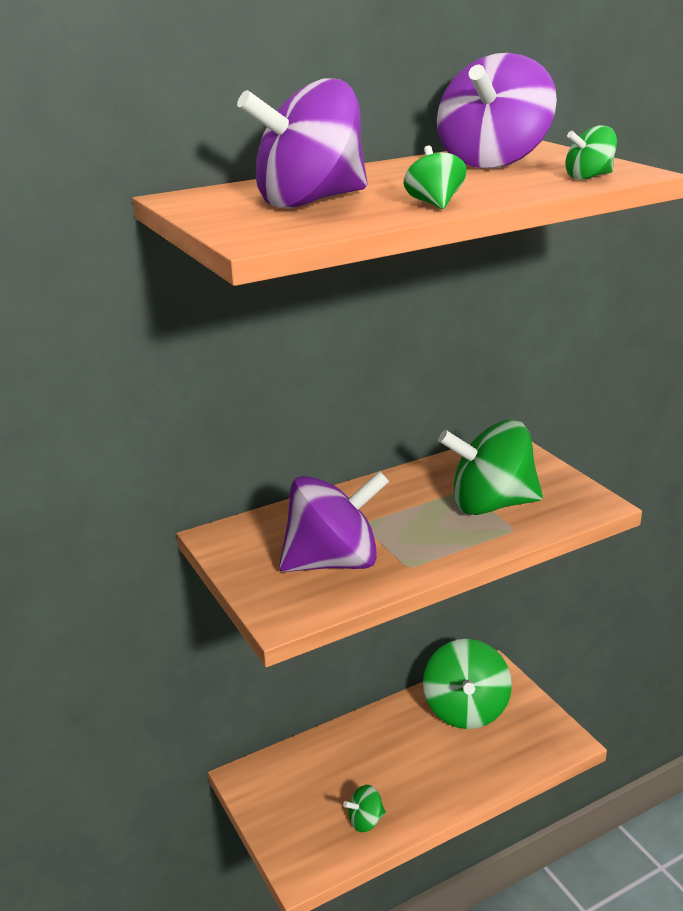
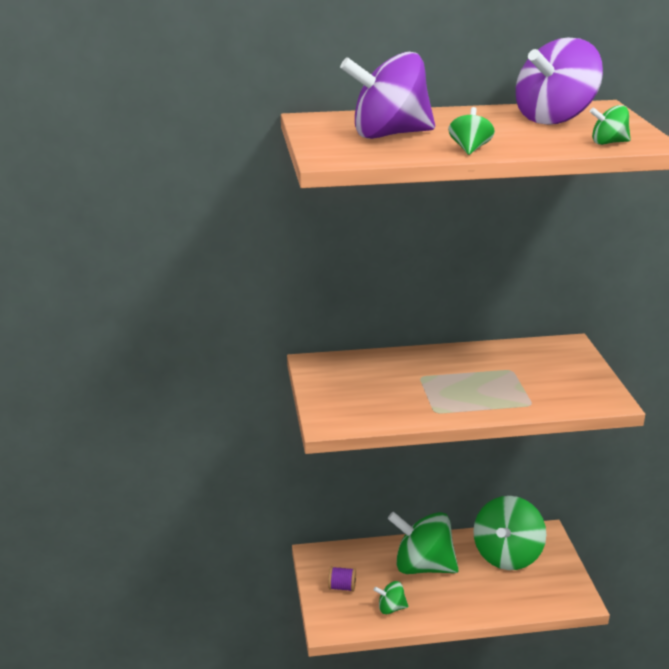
camera: 20 degrees right, 0 degrees up
purple spinning top [279,471,389,572] -> none
green spinning top [438,420,543,515] -> green spinning top moved to [388,512,459,574]
none -> purple spool [328,566,356,592]

